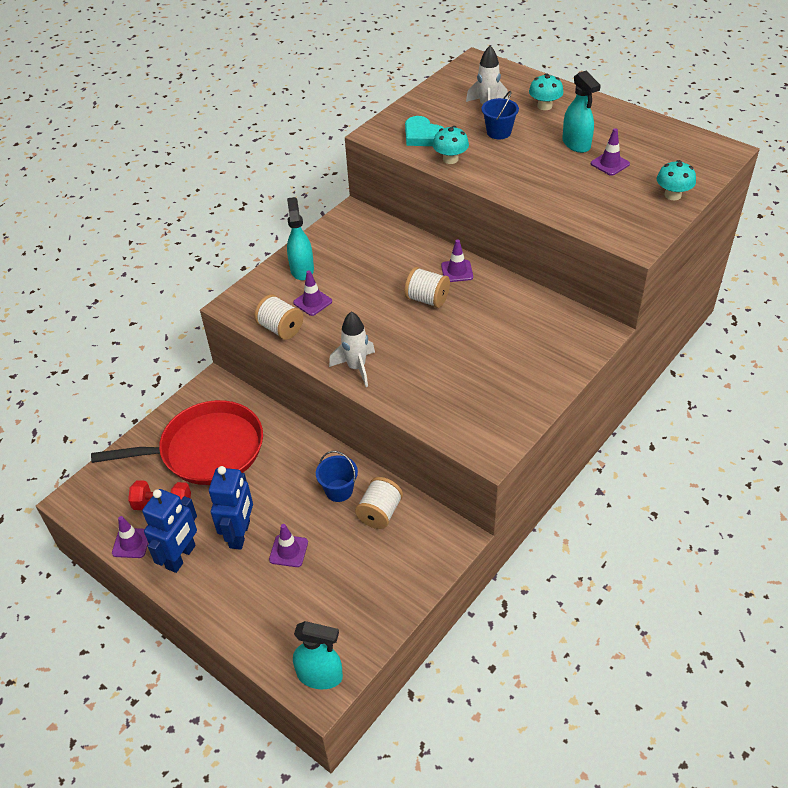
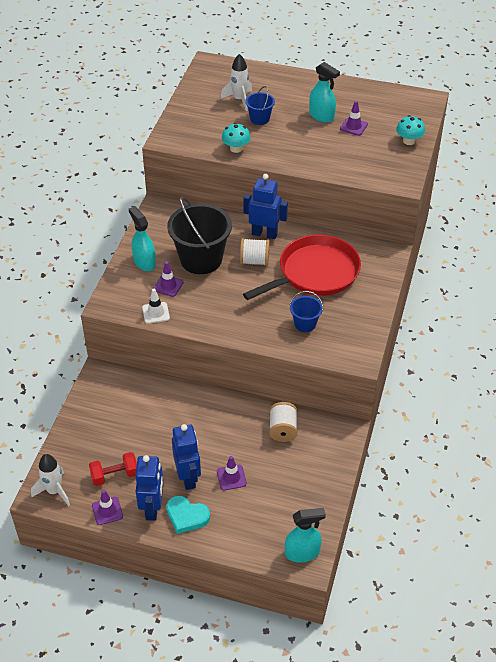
camera: 25 degrees left, 0 degrees up
red pan [91,400,263,485] -> red pan moved to [243,235,361,300]
white spool [254,294,303,340] -> white traffic cone [142,289,170,324]
blue bucket [316,451,358,502] -> blue bucket moved to [289,291,323,332]
white rocket [329,312,375,387] -> white rocket moved to [31,454,70,506]
turquoise heart [405,116,444,146] -> turquoise heart moved to [166,496,210,534]
purple traffic cone [441,239,473,282] -> blue robot [243,174,288,239]
turquoise mushroom [529,74,563,110] -> none
none -> black bucket [167,196,232,274]

